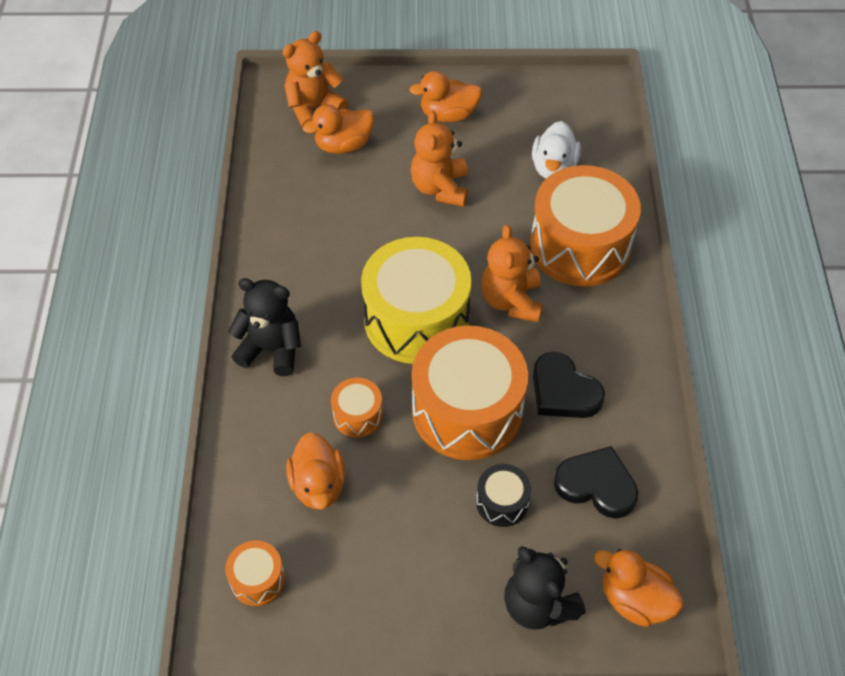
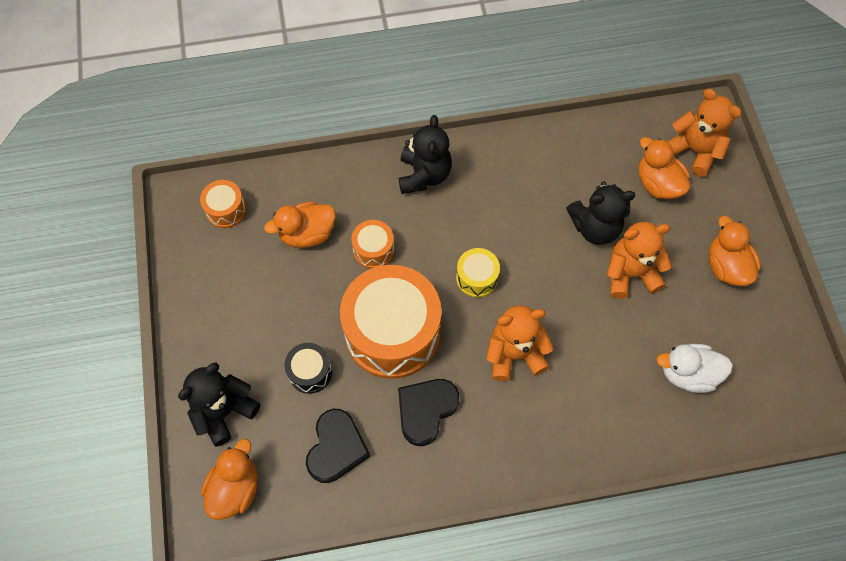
camera: 80 degrees right, 10 degrees up
yellow drum [361,237,471,364] -> yellow drum [456,248,500,298], size x0.45
orange drum [530,165,641,287] -> none
none -> black teddy bear [566,181,636,245]

